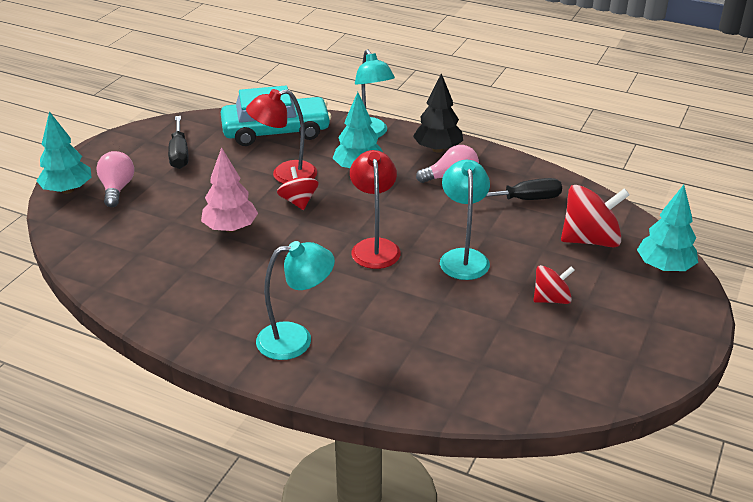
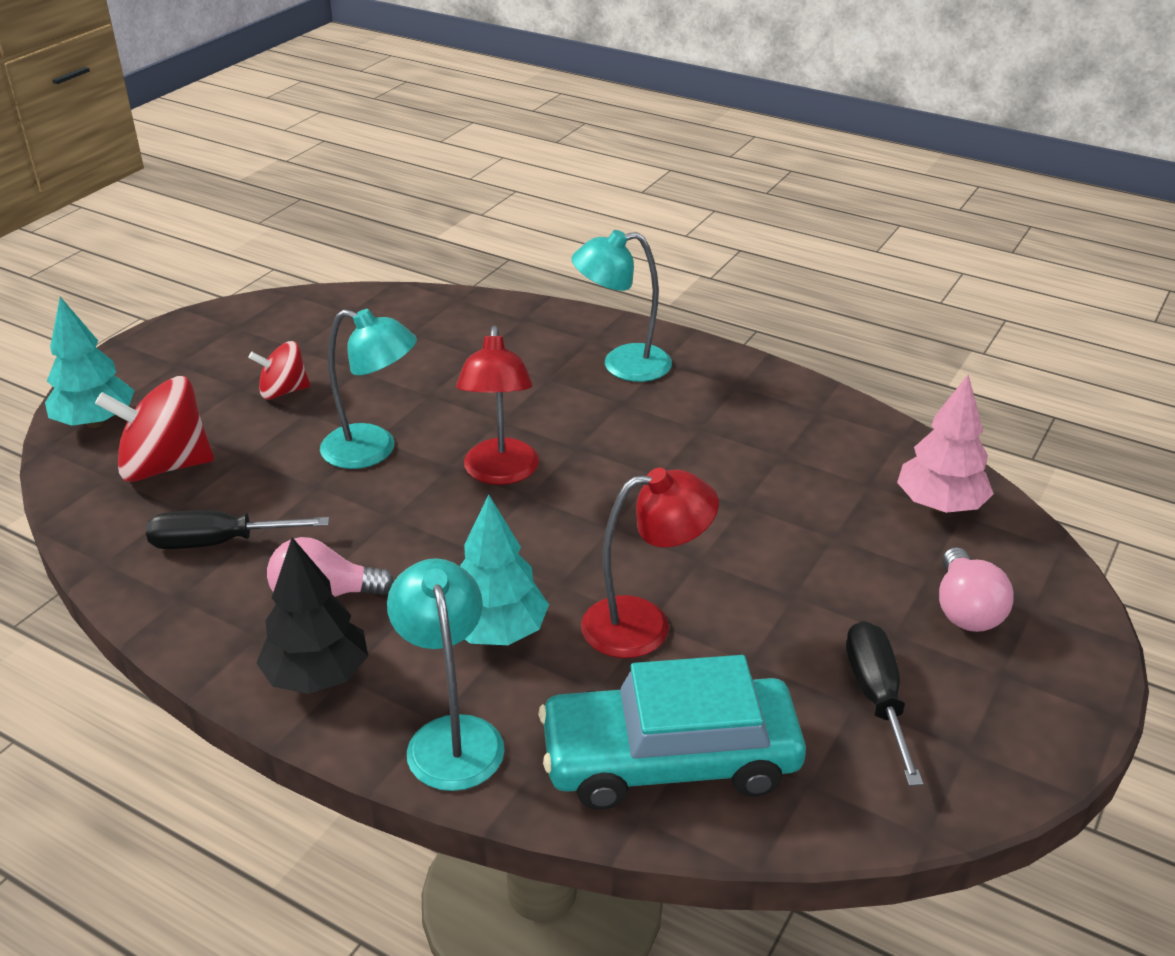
camera: 175 degrees left, 0 degrees up
turquoise tree [36,111,92,194] -> none
pink tree [201,147,258,232] -> pink tree moved to [897,374,994,513]
red spinning top [277,167,319,210] -> none
turquoise lamp [440,160,490,280] -> turquoise lamp turned 75 degrees counterclockwise [320,309,417,469]

